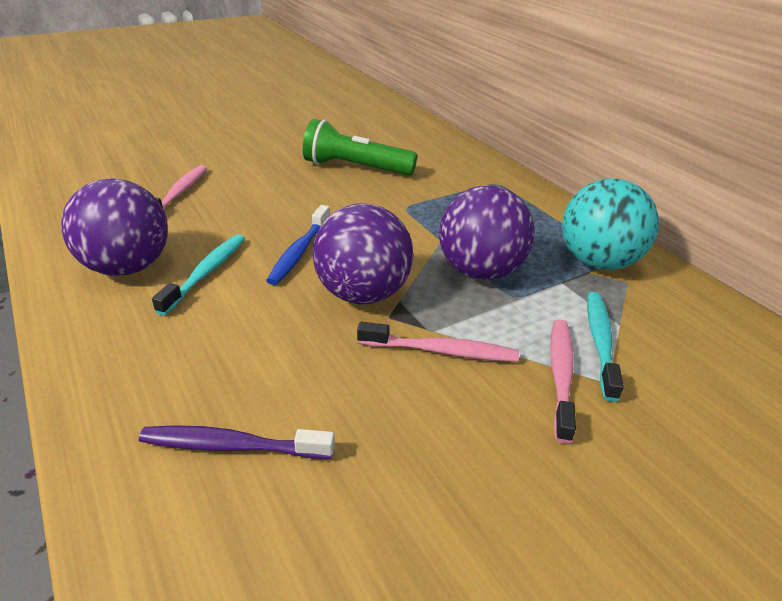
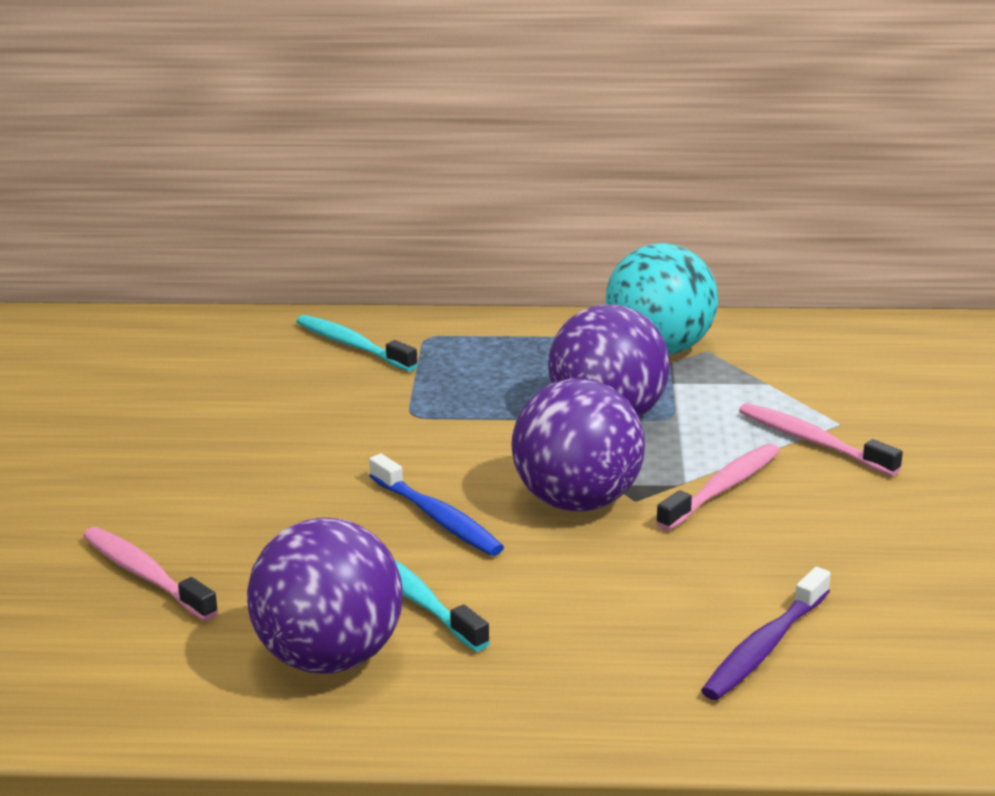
camera: 55 degrees left, 10 degrees down
green flashlight [303,119,417,175] -> none
turquoise toothbrush [587,292,624,402] -> turquoise toothbrush moved to [296,315,418,371]

